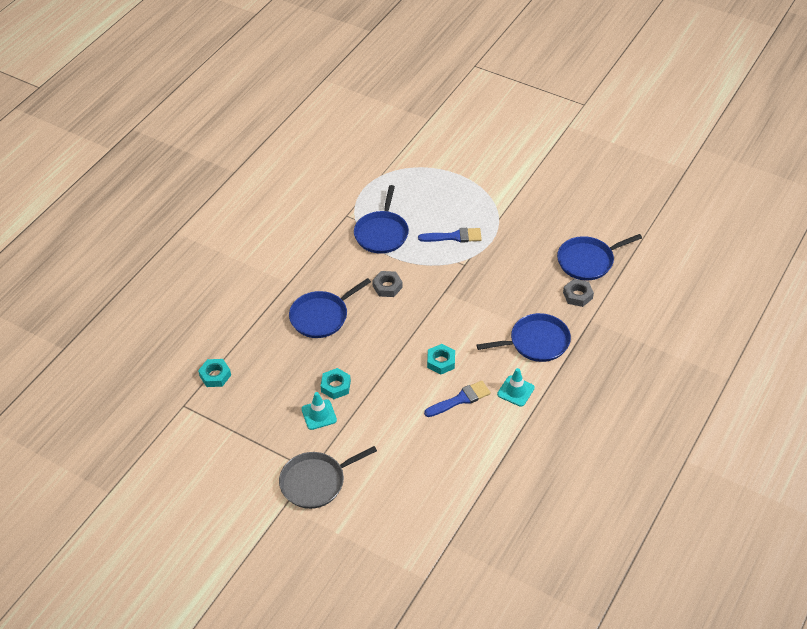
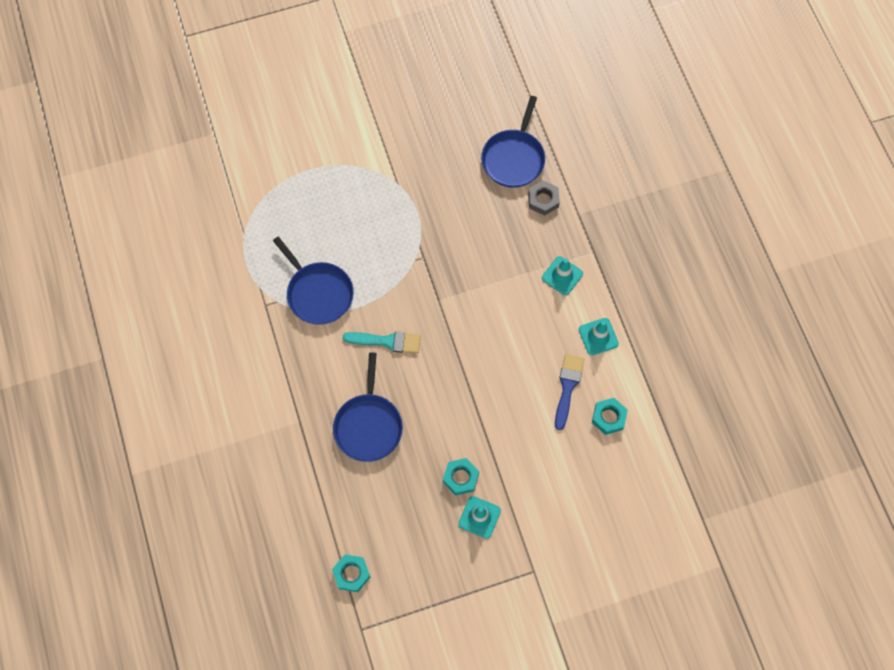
camera: 50 degrees left, 20 degrees up
grey pan [279,446,377,509] -> none
grey nut [372,271,403,297] -> turquoise brush [343,331,421,354]
blue brush [418,228,482,243] -> none
turquoise nut [427,344,455,375] -> turquoise nut moved to [592,398,628,435]
blue pan [477,313,571,362] -> turquoise traffic cone [542,256,583,295]

